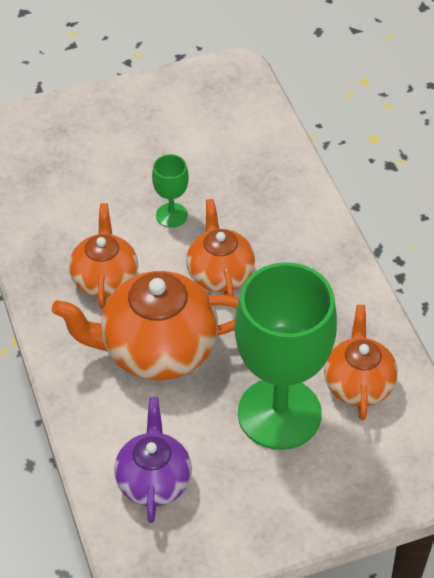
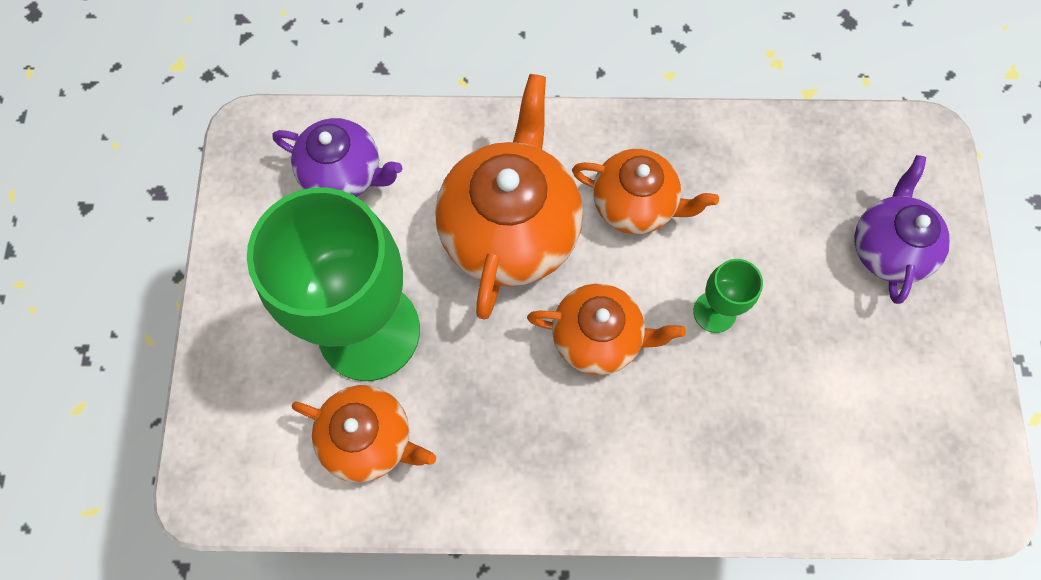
camera: 110 degrees right, 20 degrees up
none -> purple teapot [854,155,950,304]

